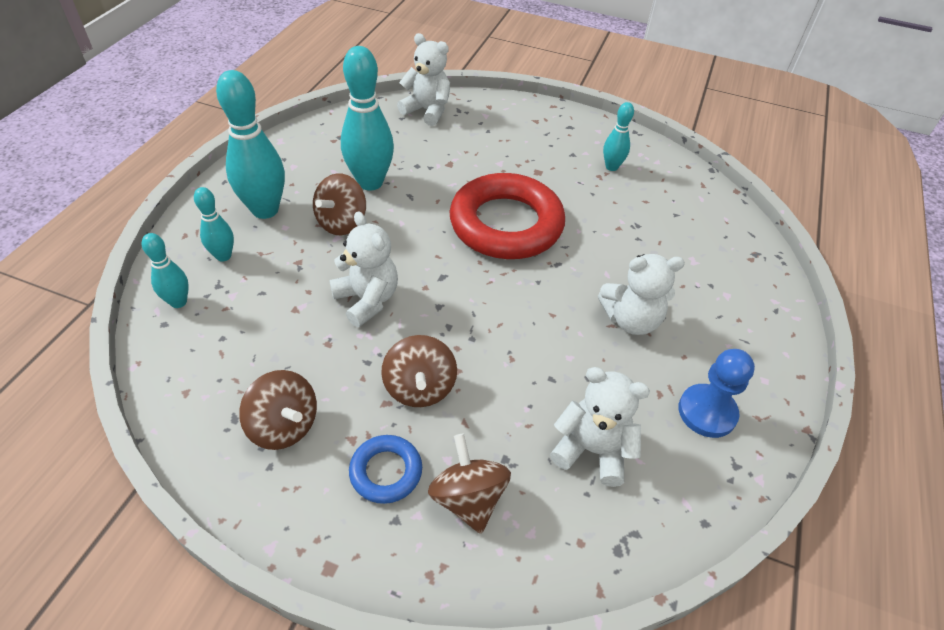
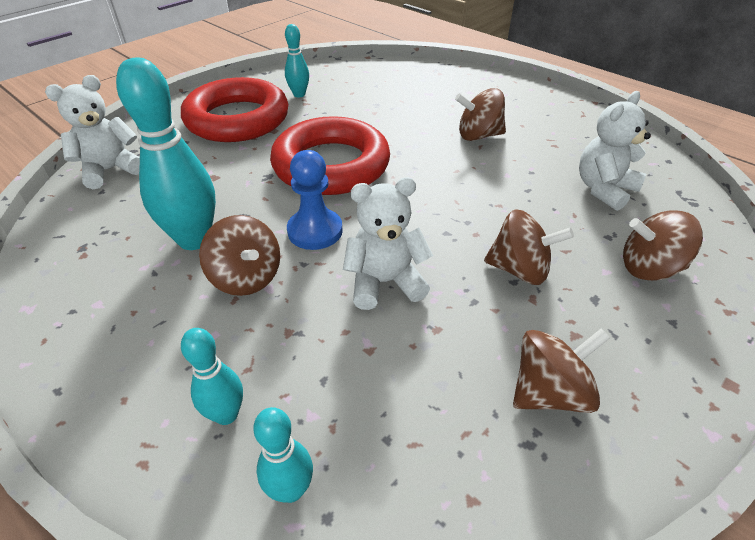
camera: 65 degrees left, 5 degrees down
turquoise bowling pin [216,70,285,219] -> none
blue ring [349,435,422,504] -> none
white teddy bear [598,254,685,335] -> brown spinning top [455,88,506,141]
blue pawn [678,349,755,438] -> blue pawn moved to [287,150,343,250]
none -> red ring [181,77,288,142]

